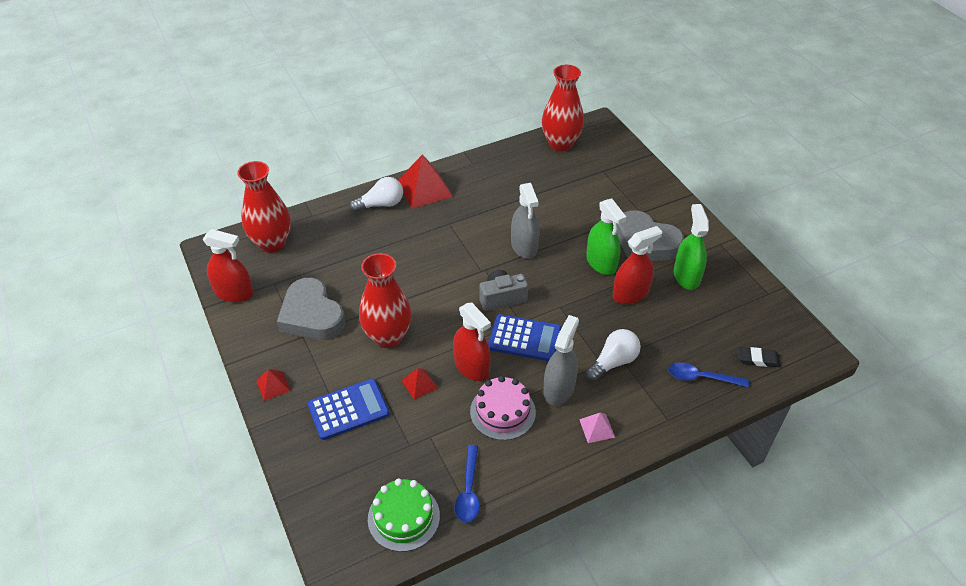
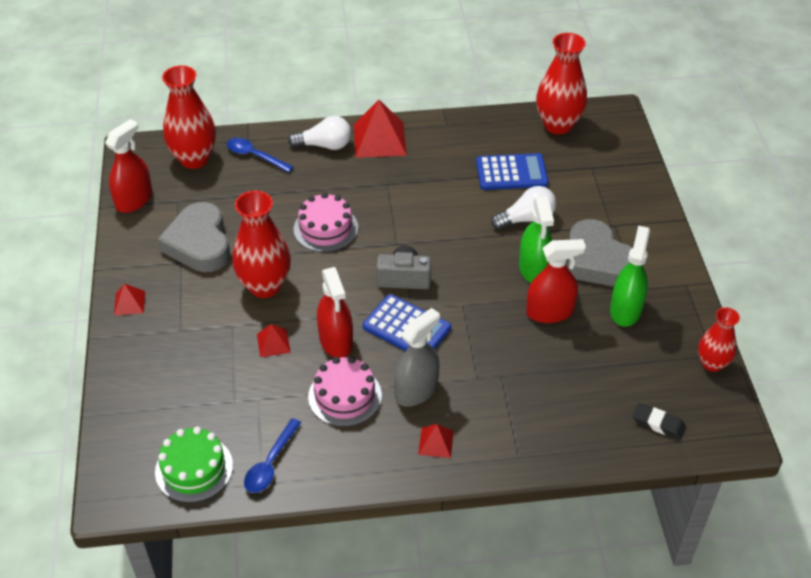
camera: 20 degrees right, 0 degrees up
red spray bottle [203,229,253,302] -> red spray bottle turned 90 degrees counterclockwise [105,119,153,213]
blue calculator [308,379,389,440] -> blue calculator moved to [476,153,548,190]
grey spray bottle [511,183,540,259] -> none
pink pyramid [579,412,615,443] -> red pyramid [418,424,454,458]
white light bulb [585,329,641,382] -> white light bulb moved to [491,186,556,229]
blue spoon [668,362,749,387] -> blue spoon moved to [227,138,293,172]
none -> pink cake [293,192,358,252]
none -> red vase [698,307,740,372]

